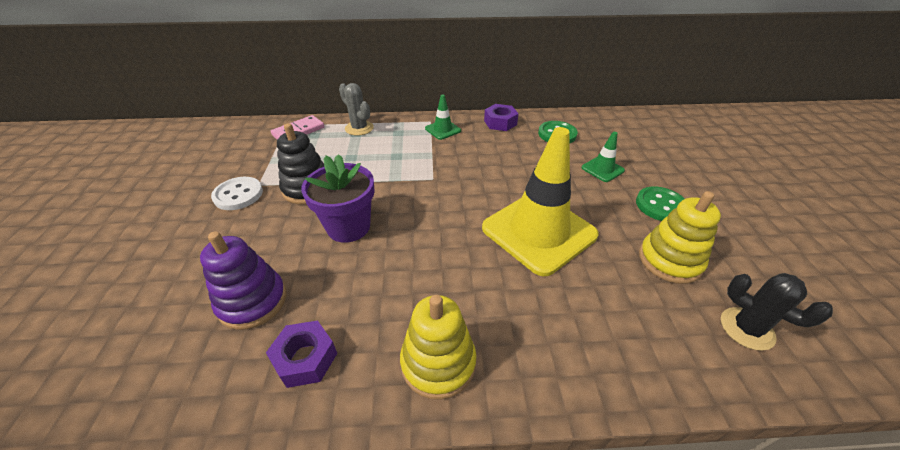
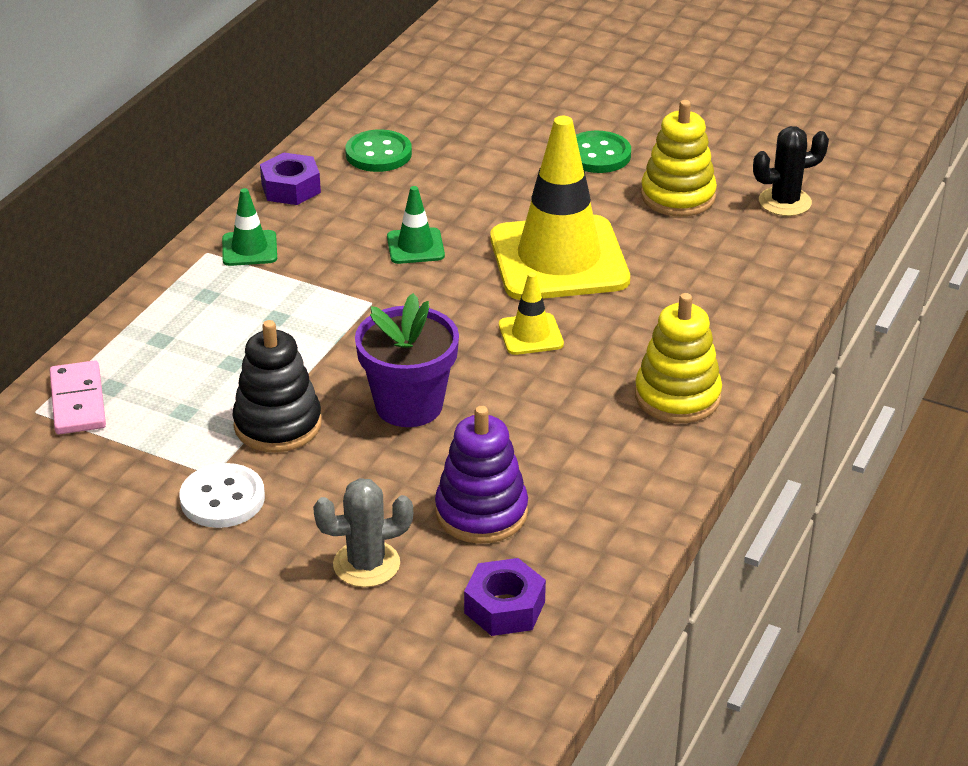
camera: 60 degrees left, 5 degrees down
purple nut [266,320,337,388] -> purple nut moved to [464,558,546,636]
grey cactus [339,83,374,136] -> grey cactus moved to [313,478,413,587]
green traffic cone [582,132,625,182] -> green traffic cone moved to [387,186,445,264]
none -> yellow traffic cone [499,272,564,355]

